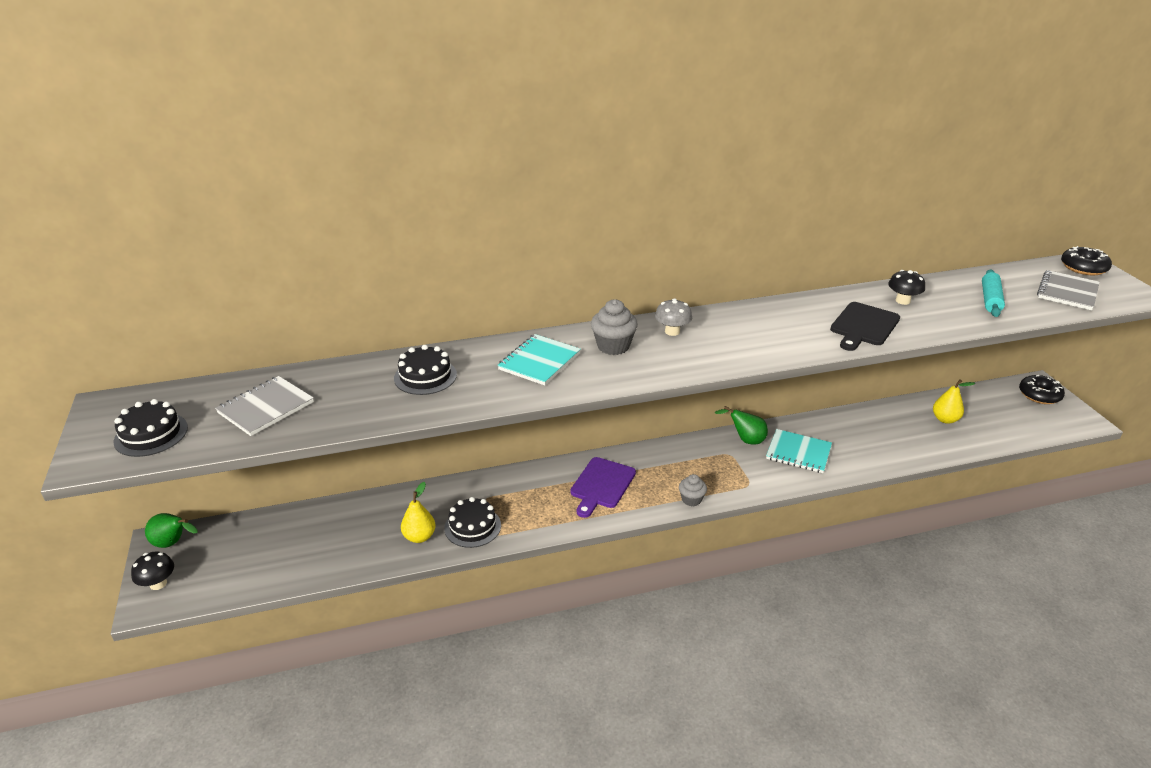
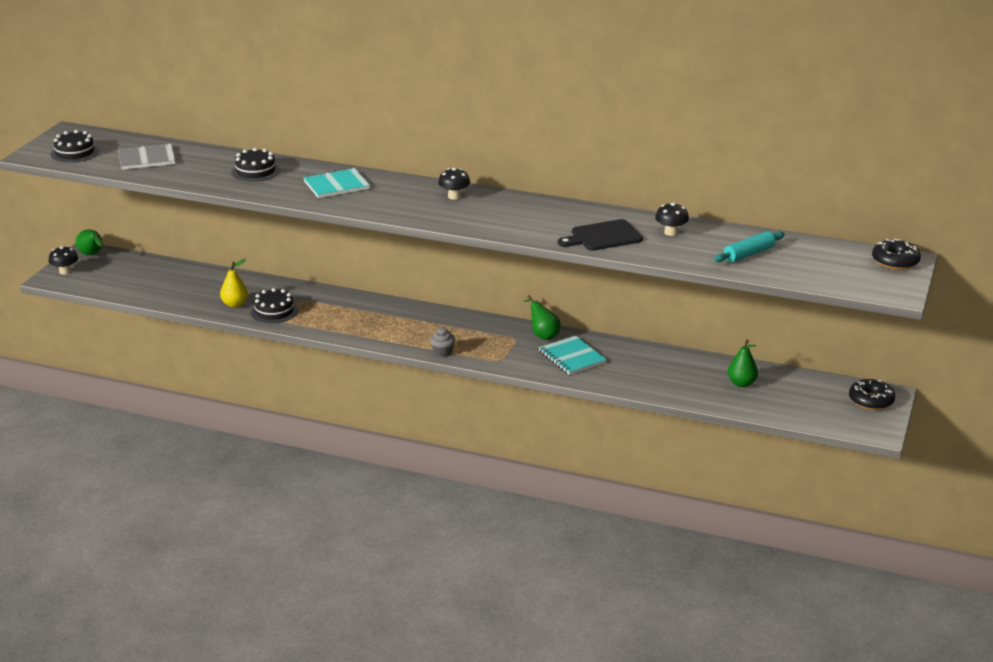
camera: 35 degrees right, 5 degrees down
purple cutting board [570,457,636,518] -> none
grey cupcake [591,299,638,355] -> none
grey mushroom [655,298,692,336] -> black mushroom [438,168,470,200]
yellow pear [933,379,975,424] -> green pear [728,340,758,387]
grey notebook [1037,270,1100,310] -> none

